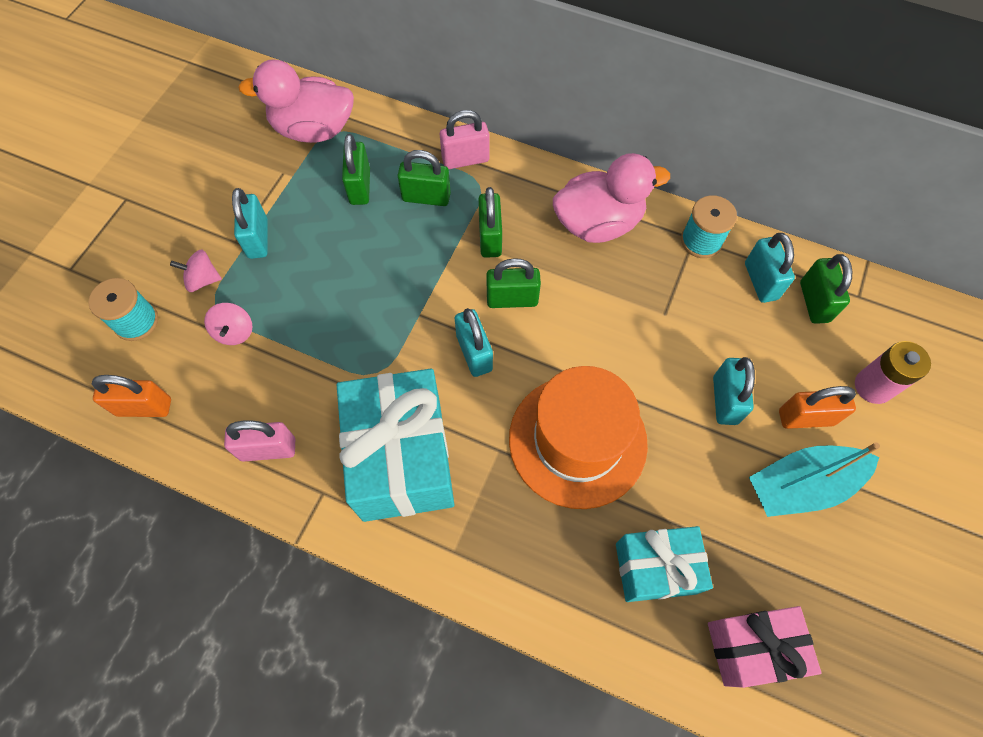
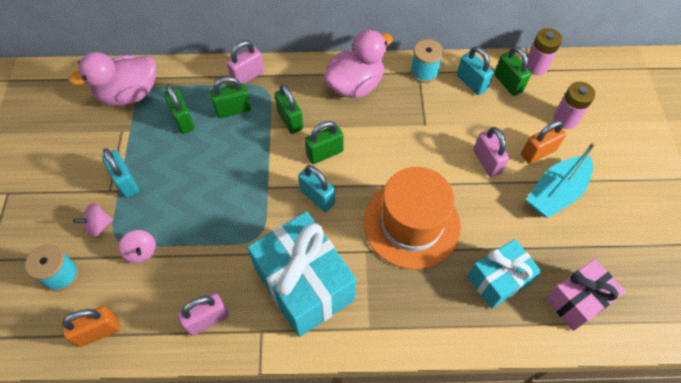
camera: 25 degrees left, 5 degrees down
turquoise padlock [713,357,755,425] -> pink padlock [473,127,510,177]
none -> pink battery [527,28,562,75]

